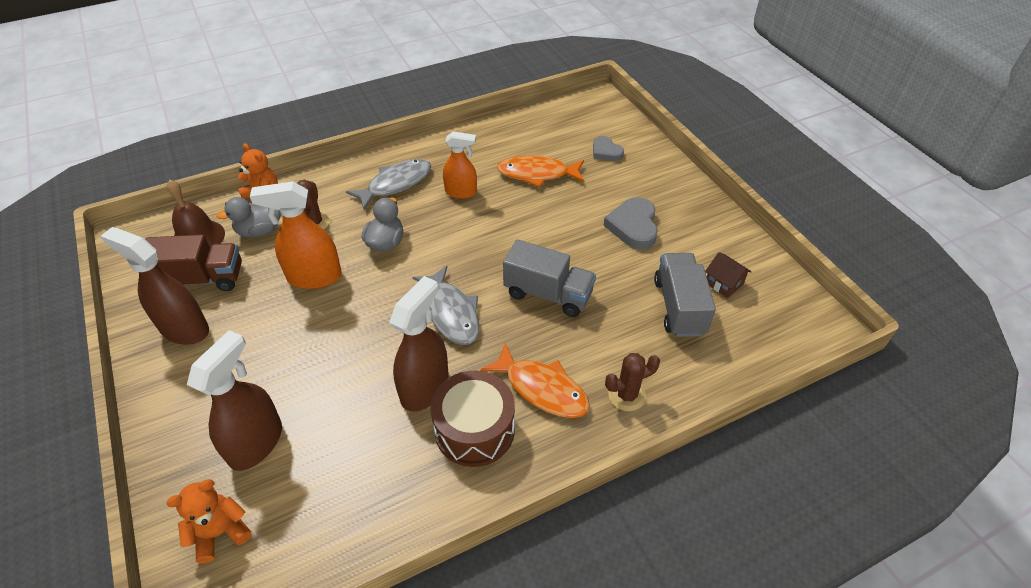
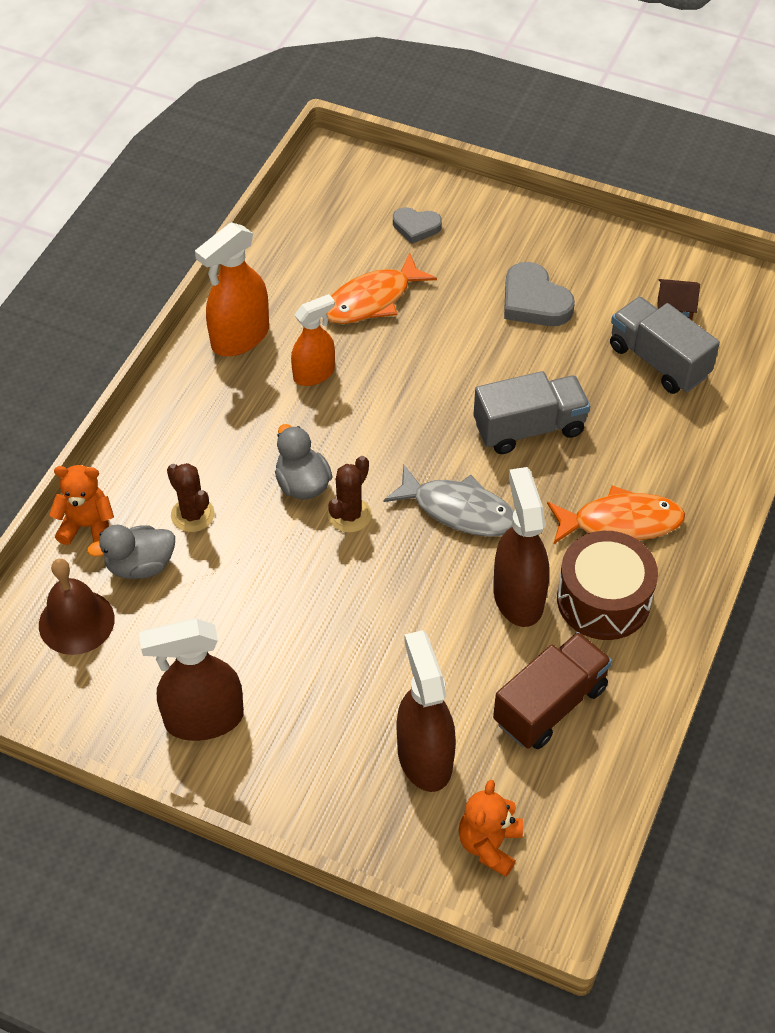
camera: 40 degrees left, 5 degrees up
brown truck [145,235,242,291] -> brown truck moved to [493,632,612,749]
grey duck [216,197,281,237] -> grey duck turned 45 degrees clockwise [87,525,175,579]
orange spray bottle [250,181,342,289] -> orange spray bottle moved to [195,222,269,356]
grey fish [346,159,431,210] -> none
brown cactus [605,353,660,411] -> brown cactus moved to [328,456,372,533]

